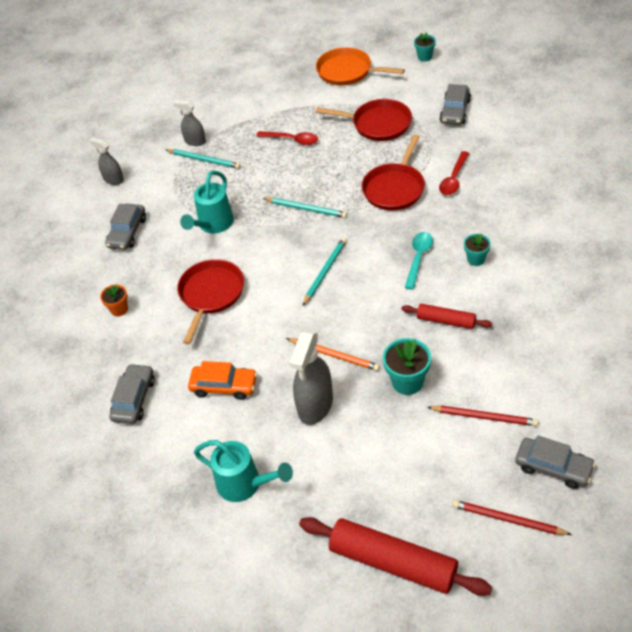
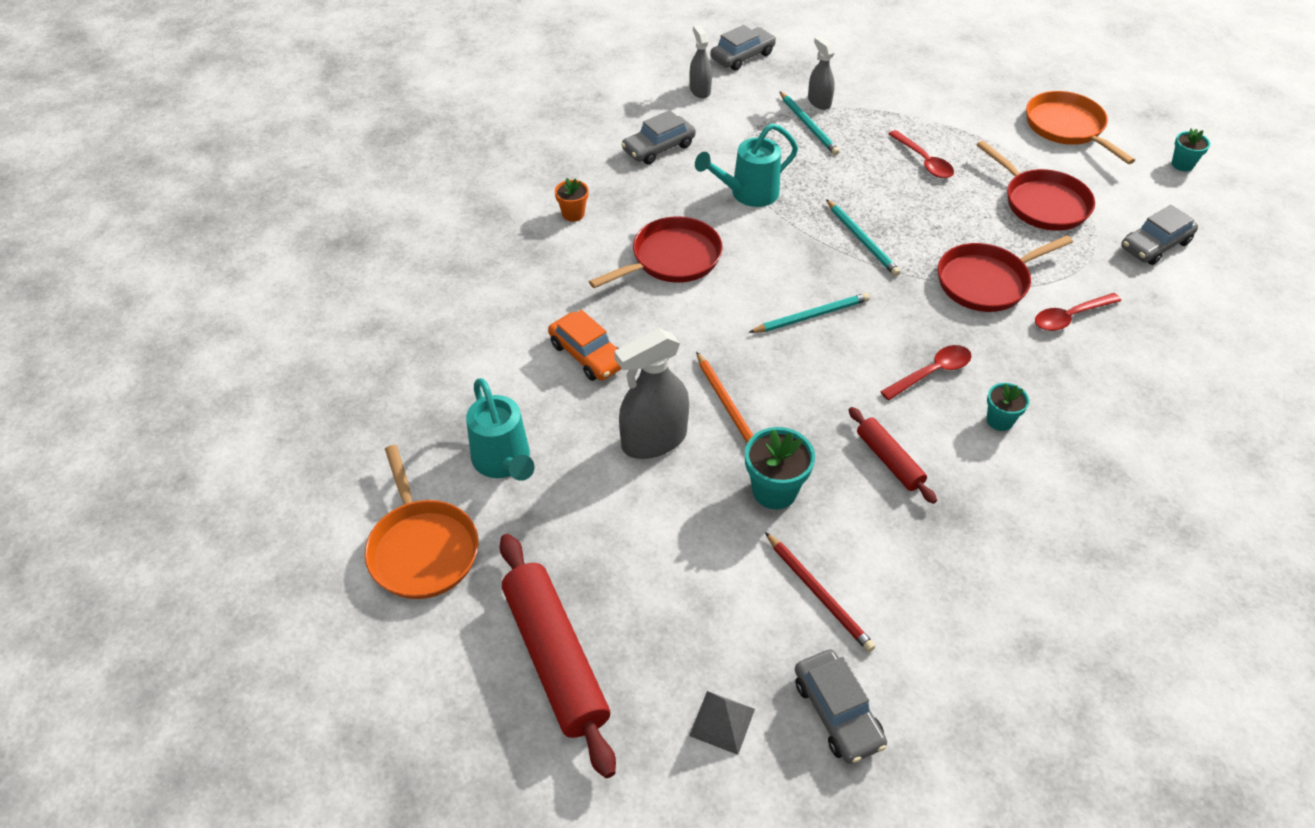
camera: 35 degrees right, 0 degrees up
grey car [110,363,155,424] -> grey car moved to [710,25,776,71]
turquoise spoon [405,232,433,289] -> red spoon [880,345,972,400]
red pencil [452,500,572,535] -> grey pyramid [689,691,755,755]
none -> orange pan [365,445,479,599]

